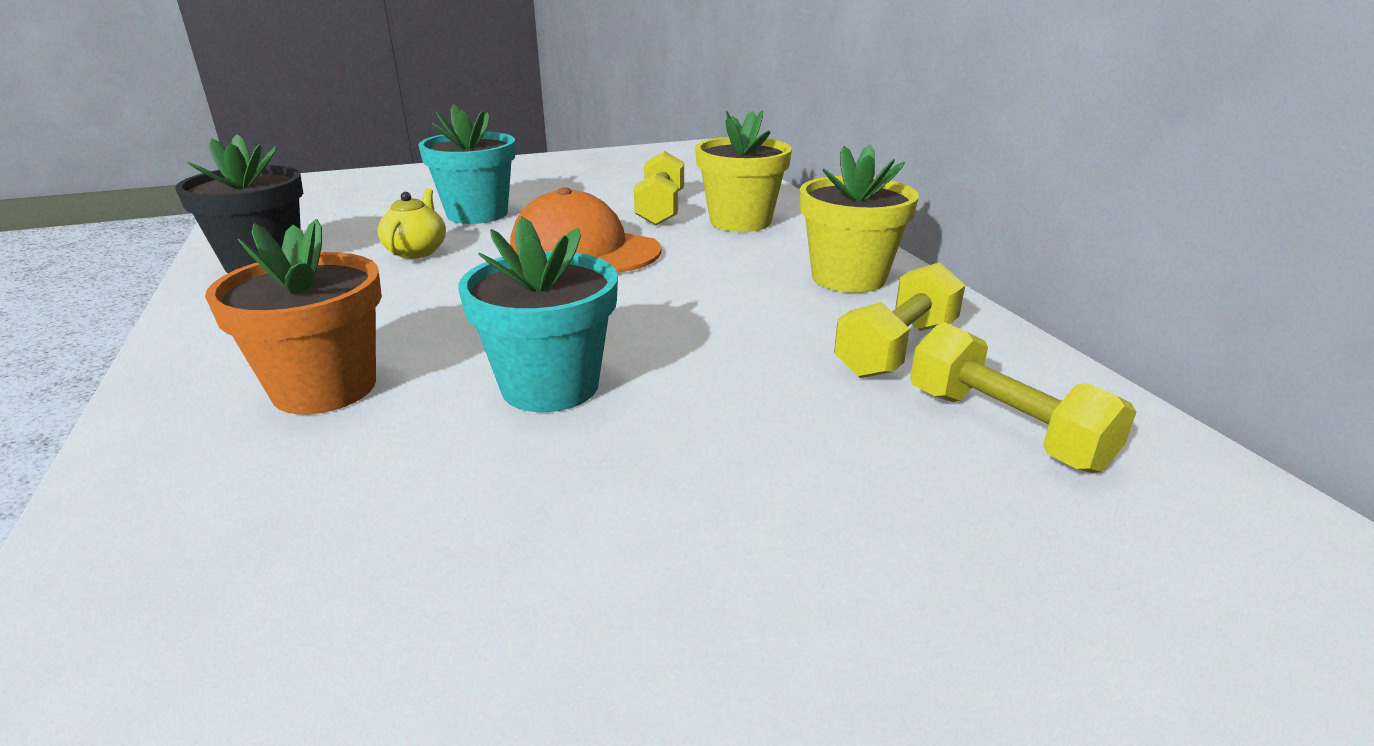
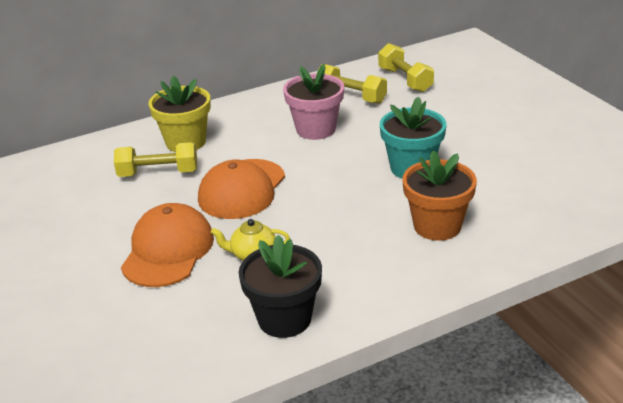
camera: 95 degrees left, 5 degrees up
turquoise flower pot [418,104,515,224] -> orange cap [121,203,214,287]
yellow flower pot [800,144,919,293] -> none
yellow dumbbell [910,322,1136,473] -> yellow dumbbell turned 75 degrees counterclockwise [378,43,434,92]
none -> pink flower pot [283,64,344,140]

